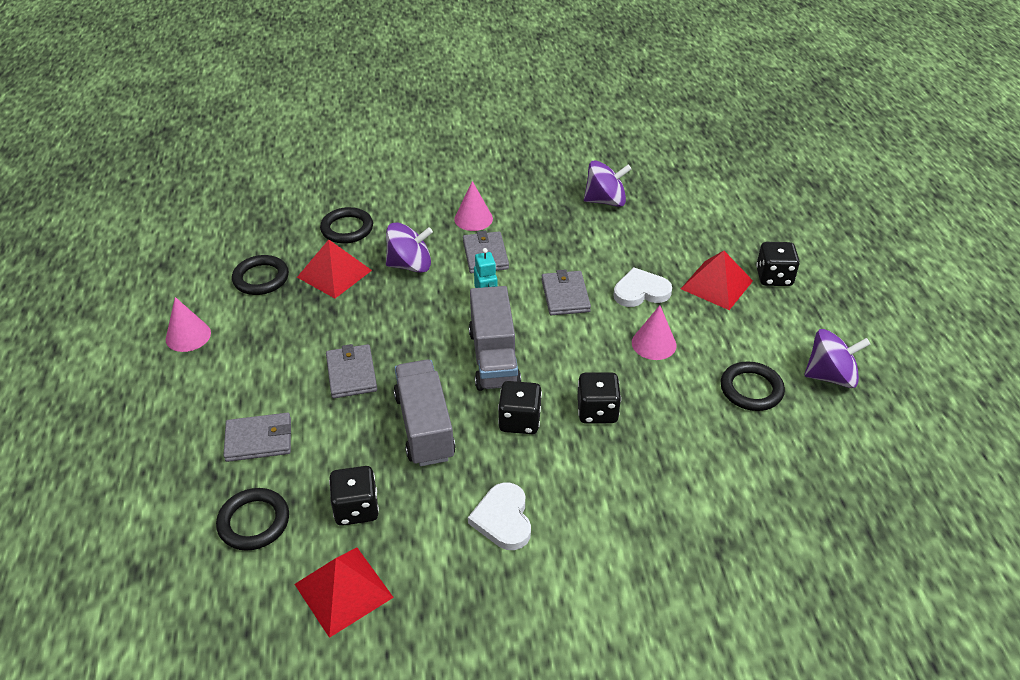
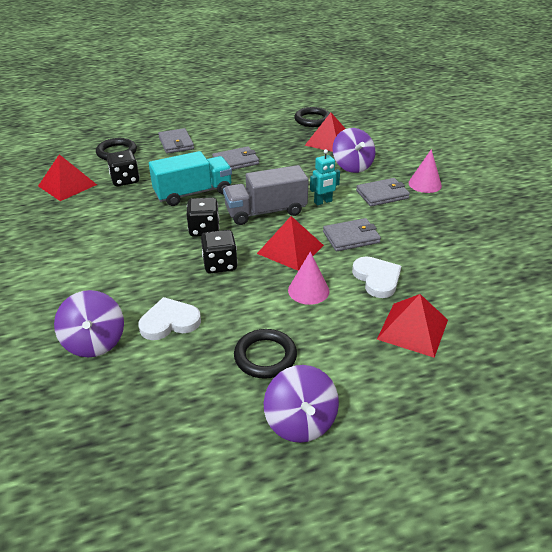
camera: 80 degrees right, 5 degrees down
pink cone [166,297,211,352] -> none
black ring [320,207,373,244] -> none
grey truck [393,359,456,466] -> turquoise truck [149,151,232,206]
white heart [468,482,531,550] -> white heart moved to [138,297,201,340]
purple spinning top [584,160,631,207] -> purple spinning top moved to [54,290,124,357]
black dice [756,242,800,286] -> none
none -> red pyramid [257,216,324,271]

